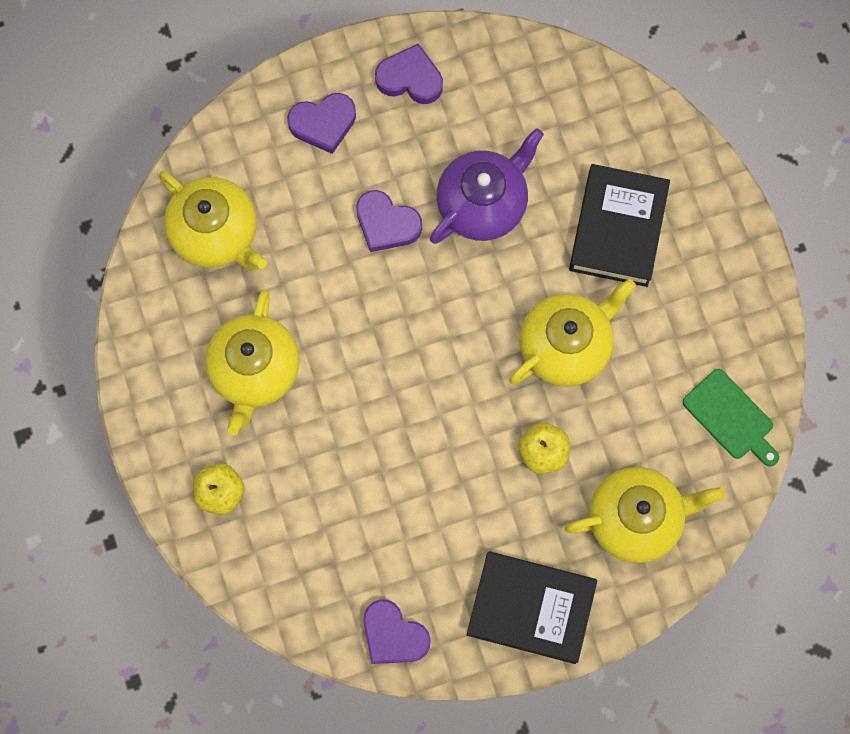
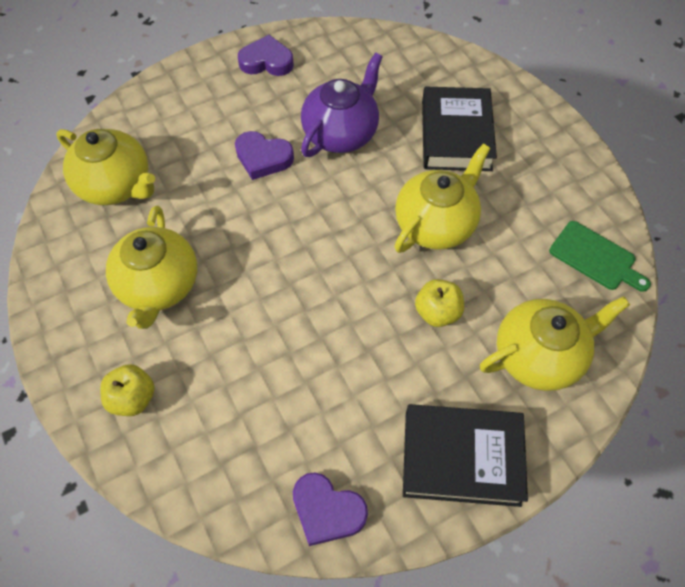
camera: 10 degrees left, 15 degrees down
purple heart [287,93,356,154] -> none

